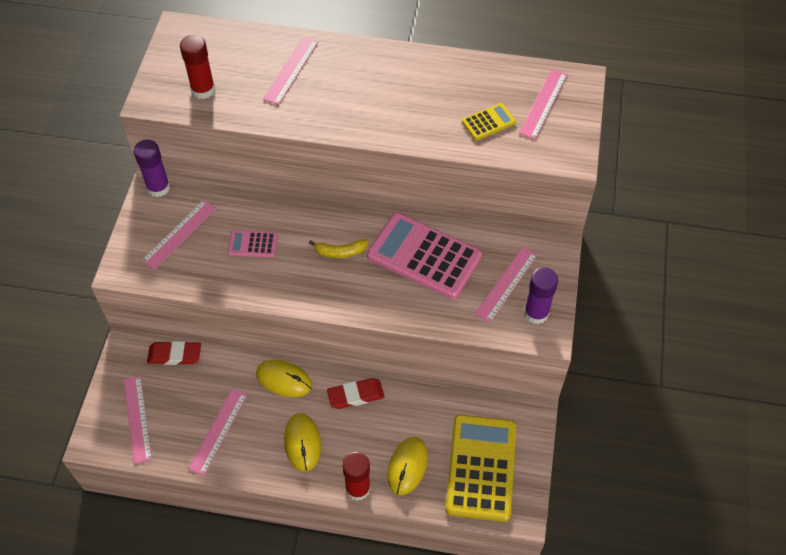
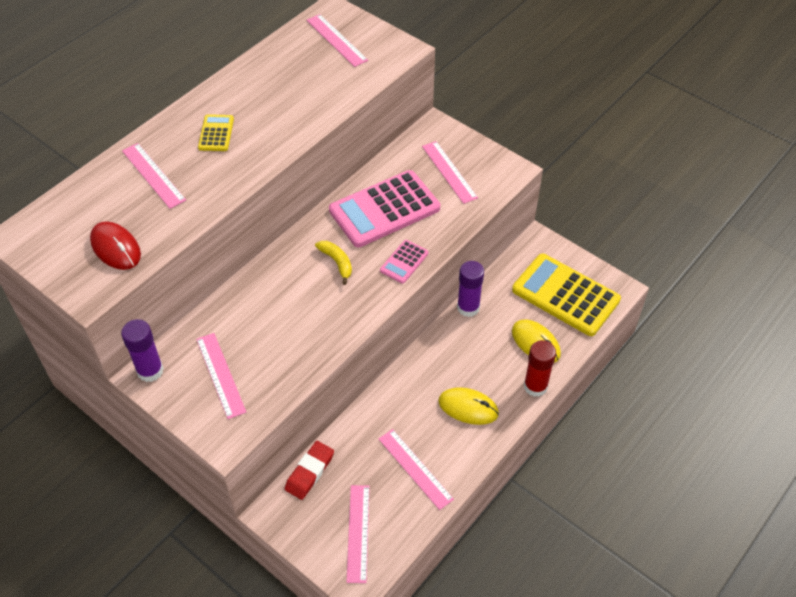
camera: 60 degrees left, 5 degrees down
pink ruler [124,376,152,464] -> pink ruler turned 75 degrees clockwise [347,485,370,583]
red glue stick [180,35,215,99] -> red mouse [90,221,141,270]
pink calculator [228,230,278,258] -> pink calculator moved to [380,240,428,284]
yellow mouse [256,360,312,397] -> none
yellow banana [309,239,368,258] -> yellow banana turned 60 degrees counterclockwise [315,241,352,285]
red eraser [327,378,385,409] -> none
yellow calculator [462,103,516,141] -> yellow calculator moved to [198,114,234,151]
purple glue stick [524,267,558,324] -> purple glue stick moved to [457,261,484,317]

